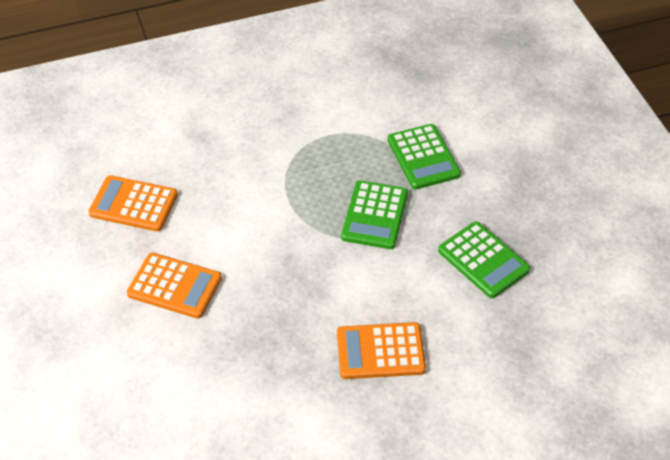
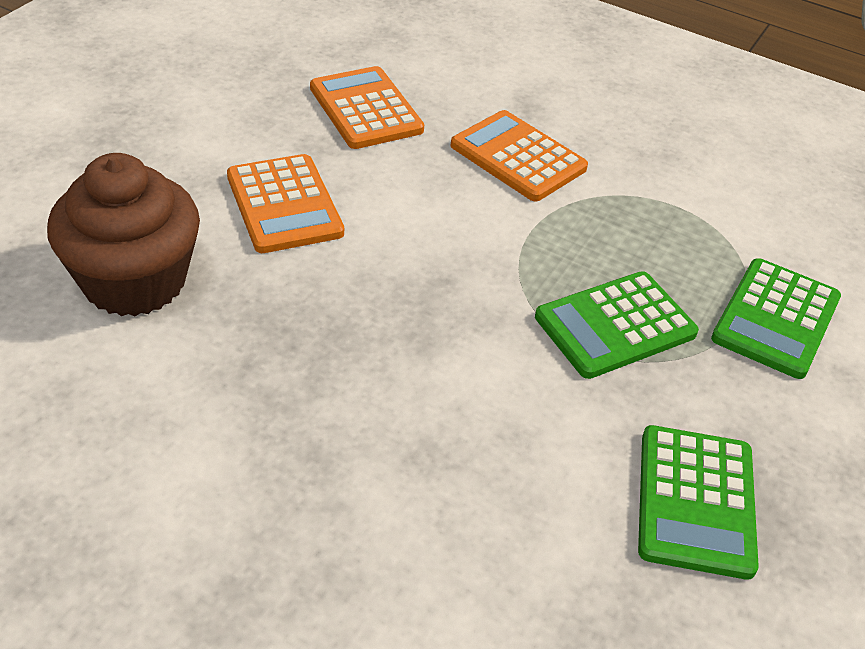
camera: 45 degrees right, 5 degrees down
orange calculator [337,322,426,379] -> orange calculator moved to [451,110,588,201]
none -> brown cupcake [47,153,200,316]

